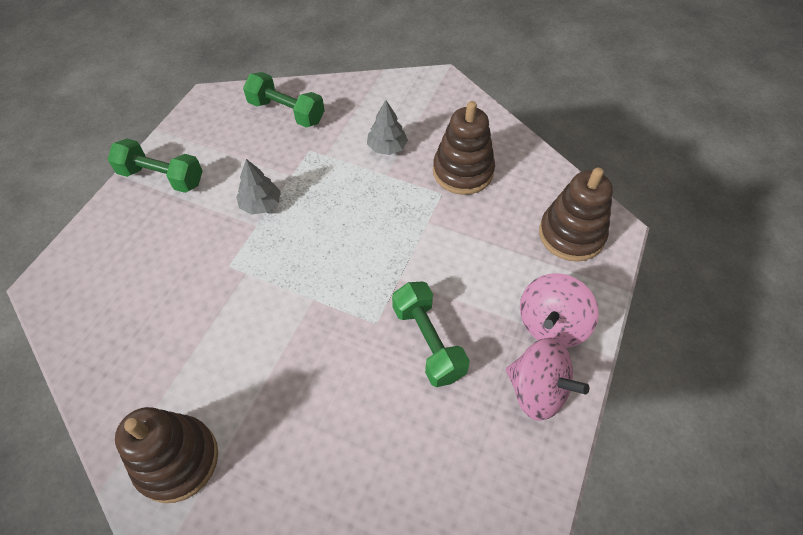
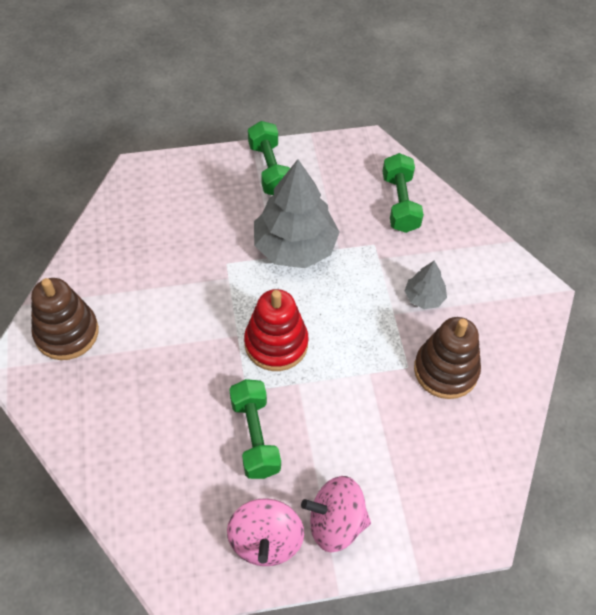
camera: 55 degrees right, 0 degrees up
grey tree [236,159,281,215] -> grey tree [254,159,340,268], size x2.09
green dumbbell [392,281,470,387] -> green dumbbell turned 45 degrees counterclockwise [229,379,281,479]
brown stacking toy [539,168,613,262] -> none
none -> red stacking toy [244,289,308,371]

